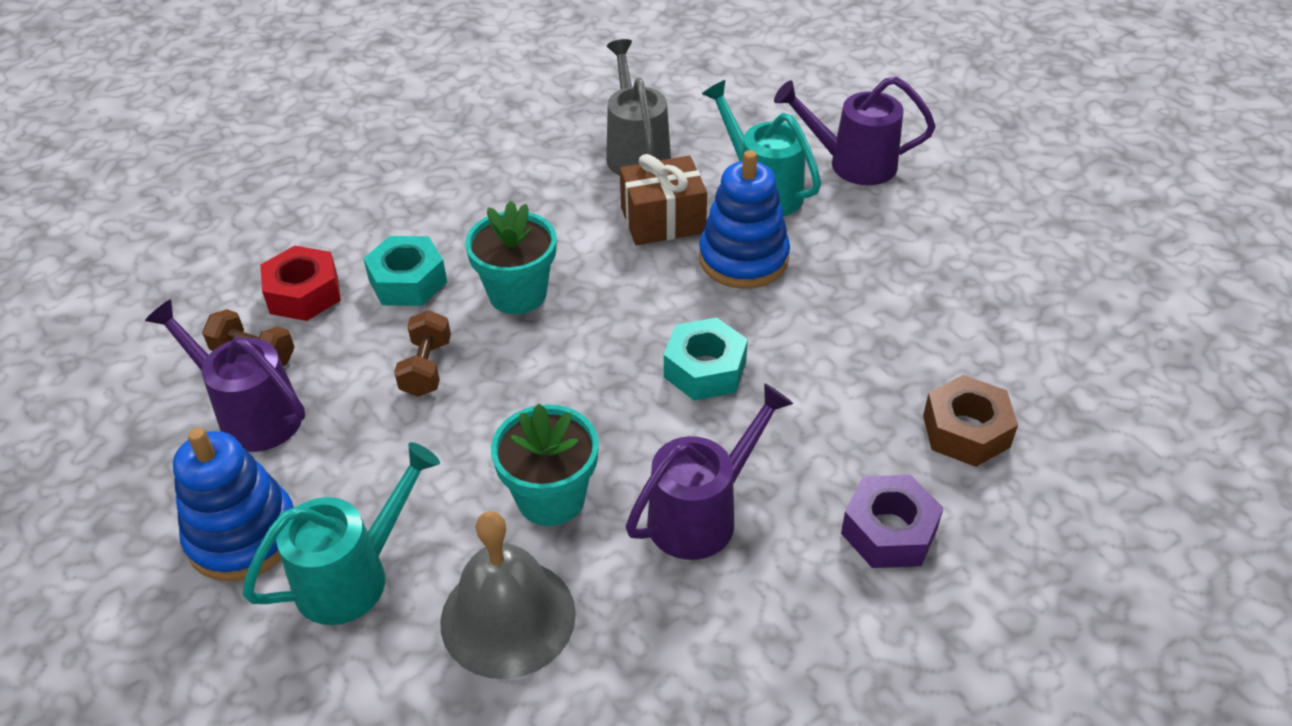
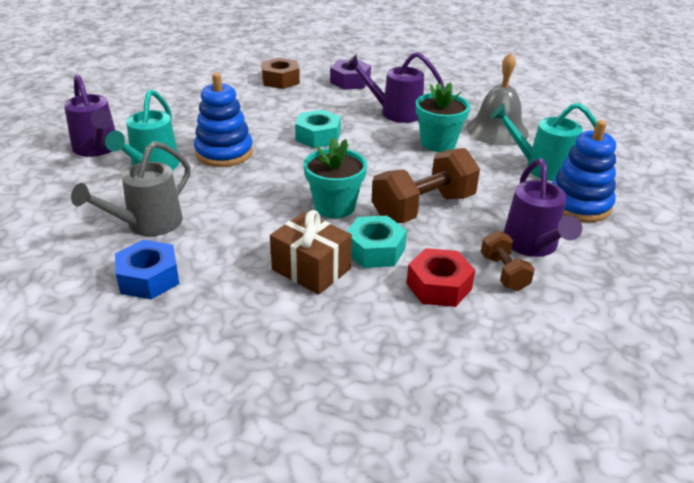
camera: 130 degrees left, 10 degrees down
brown dumbbell [394,310,451,397] -> brown dumbbell [372,148,480,223], size x1.87
brown gift [620,154,707,245] -> brown gift moved to [270,210,352,295]
none -> blue nut [115,240,179,299]

